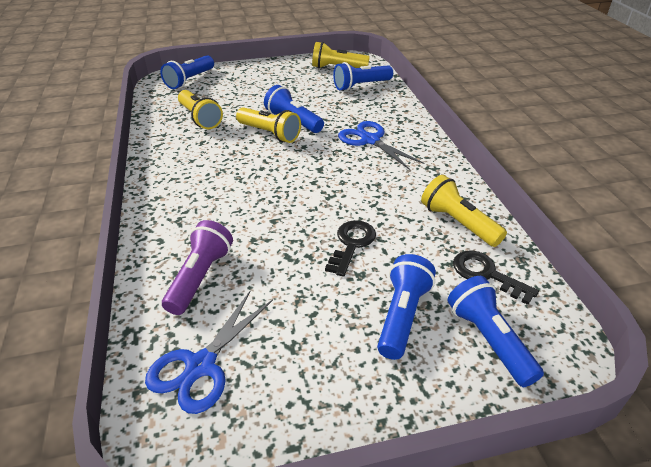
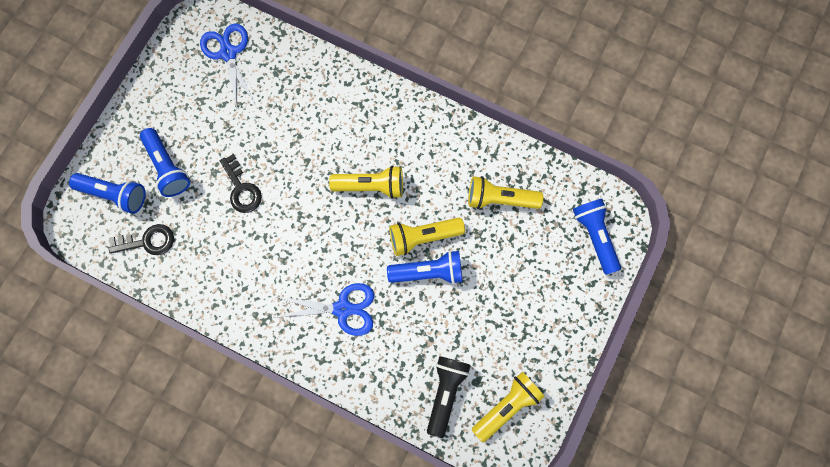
camera: 130 degrees right, 35 degrees up
purple flashlight [162,220,233,315] -> none
blue flashlight [333,62,393,91] -> black flashlight [427,356,471,438]
yellow flashlight [421,175,507,247] -> yellow flashlight moved to [329,166,403,199]

